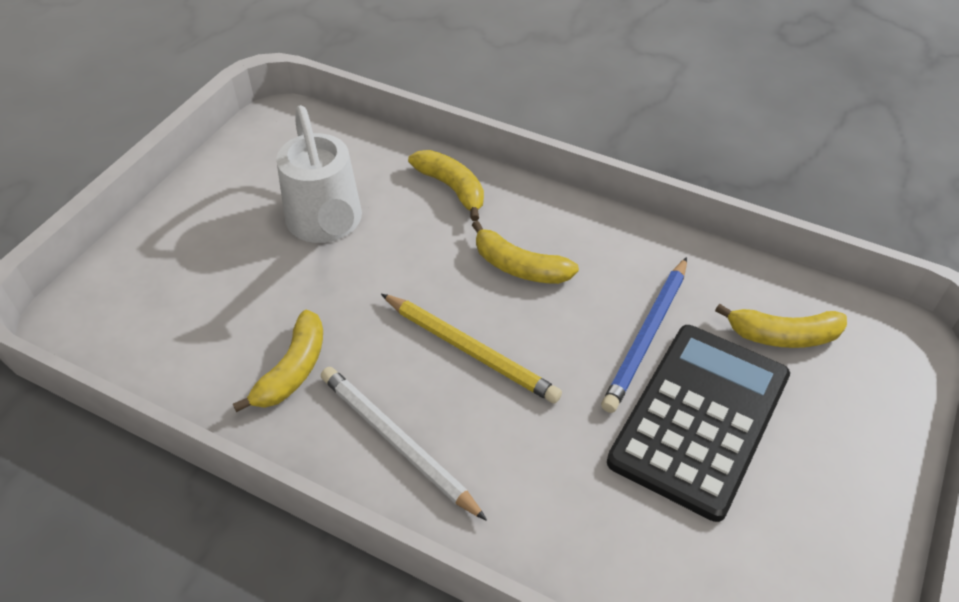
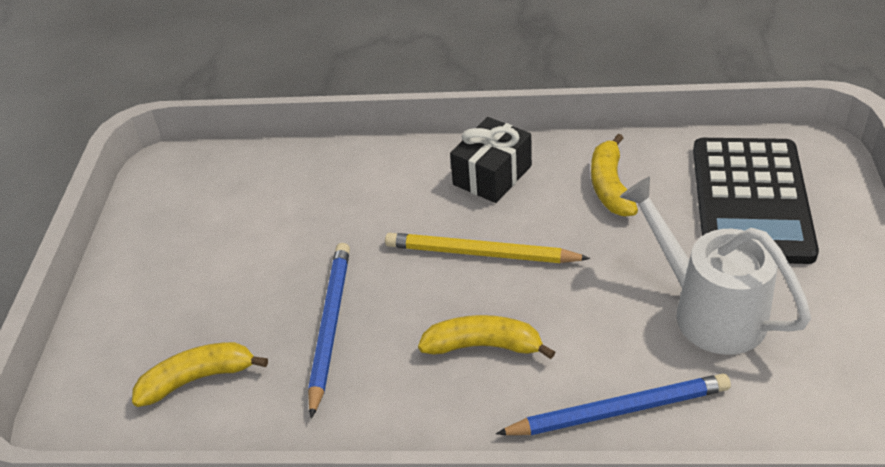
camera: 160 degrees right, 5 degrees down
white pencil [321,367,487,521] -> black gift [450,117,532,203]
yellow banana [408,150,484,221] -> blue pencil [496,373,731,435]
black calculator [607,325,790,522] -> black calculator moved to [693,138,819,264]

